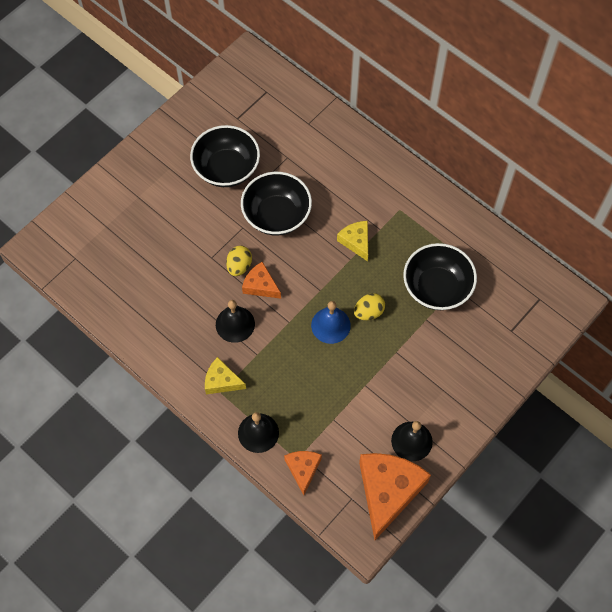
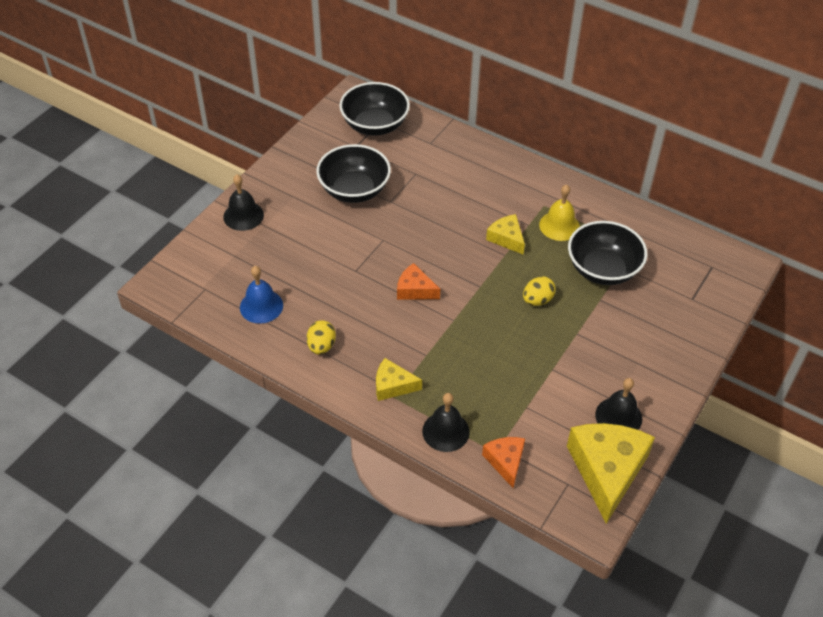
camera: 10 degrees left, 15 degrees down
black bell [216,300,255,343] -> black bell moved to [223,174,264,231]
yellow egg [226,246,252,276] -> yellow egg moved to [307,320,336,355]
black bowl [241,172,312,236] -> black bowl moved to [339,82,410,136]
blue bell [311,301,351,344] -> blue bell moved to [240,266,283,324]
orange cheese [359,453,431,540] -> yellow cheese [567,423,655,524]
none -> yellow bell [539,184,580,241]

